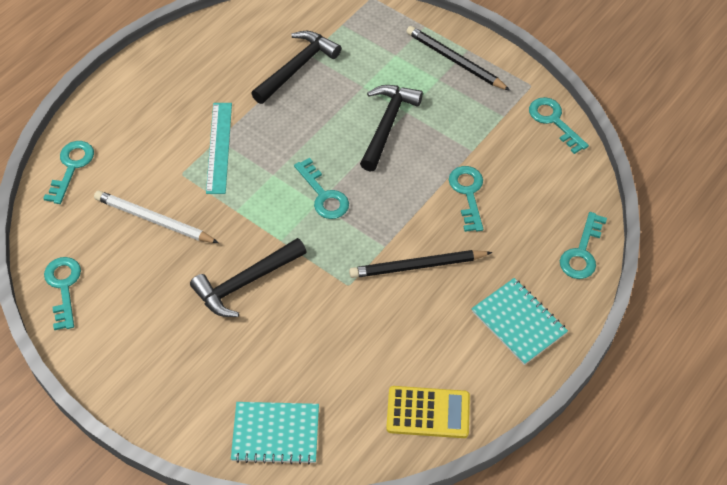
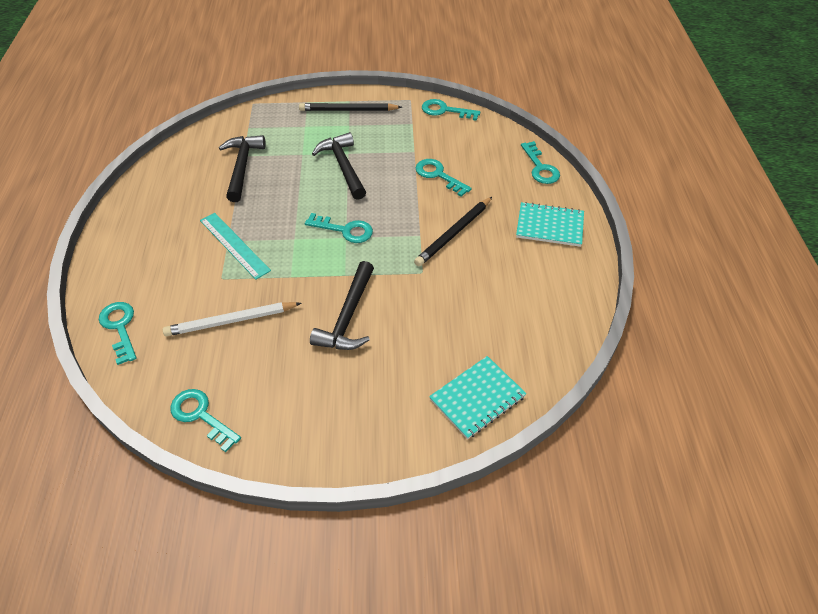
camera: 40 degrees left, 5 degrees down
yellow calculator [386,386,470,438] -> none

